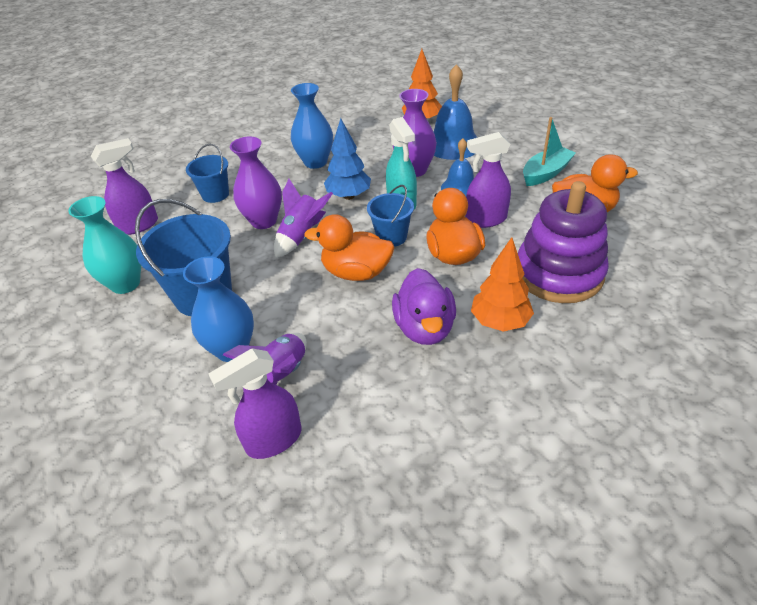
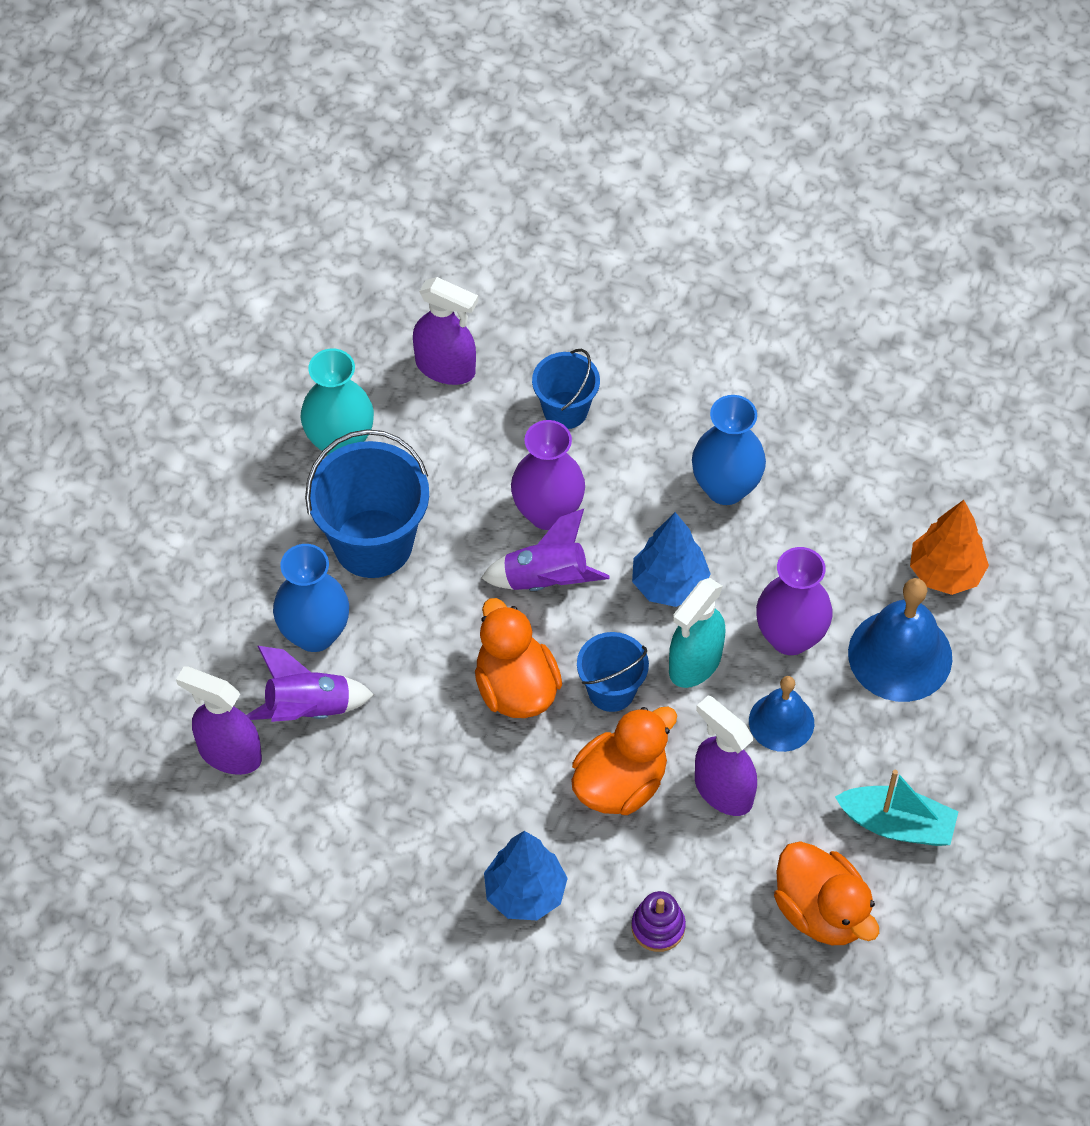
camera: 55 degrees right, 15 degrees up
purple duck [392,268,456,345] -> none
orange tree [471,237,534,332] -> blue tree [484,831,568,920]
purple stacking toy [518,181,609,303] -> purple stacking toy [631,891,686,952], size x0.42

